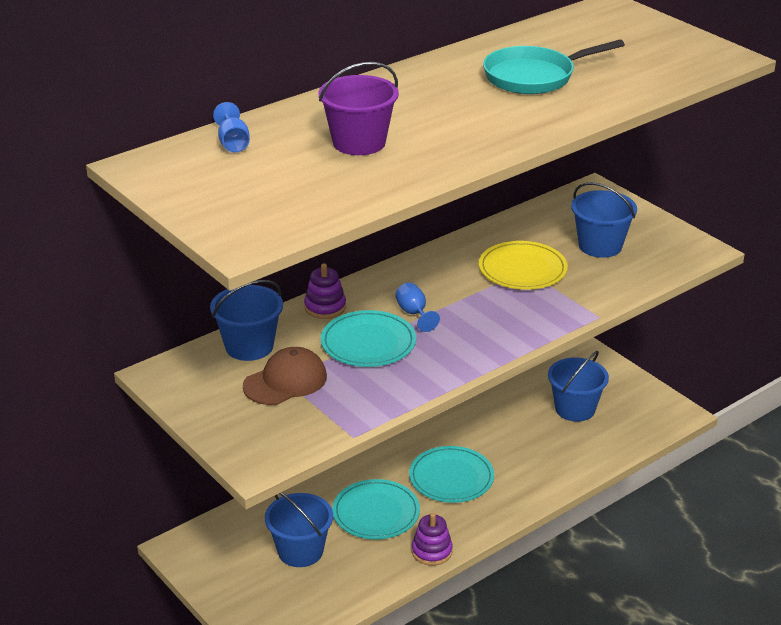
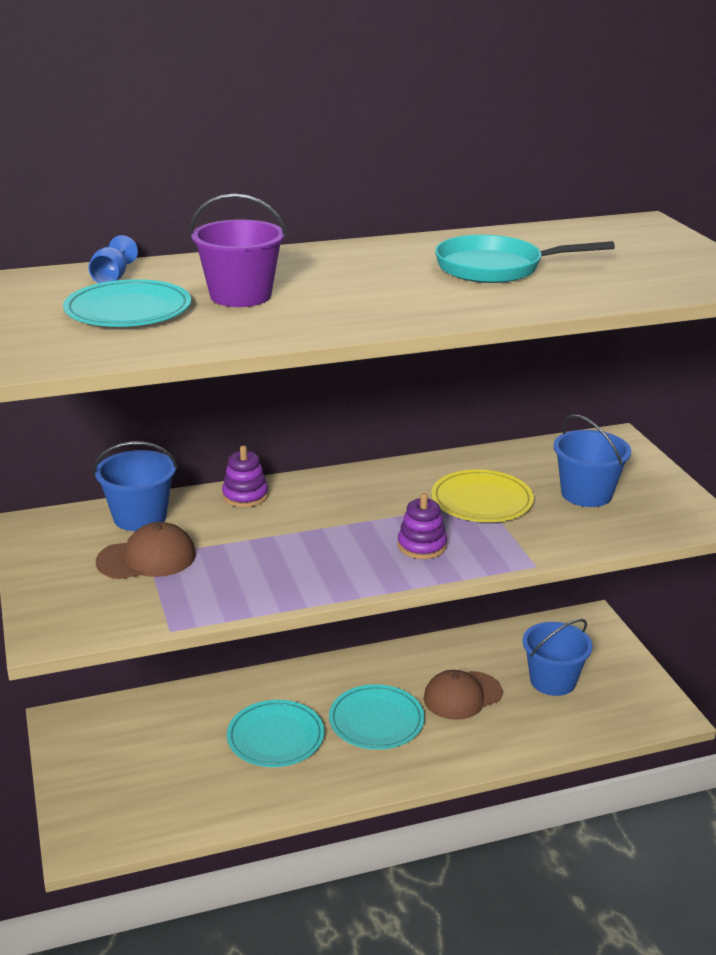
camera: 20 degrees right, 5 degrees down
blue bucket [265,492,333,567] -> none
turquoise plate [321,310,416,367] -> turquoise plate moved to [63,279,191,327]
blue goblet [395,282,440,332] -> none
purple stacking toy [412,513,453,566] -> purple stacking toy moved to [398,493,447,559]
none -> brown cap [424,670,503,720]

